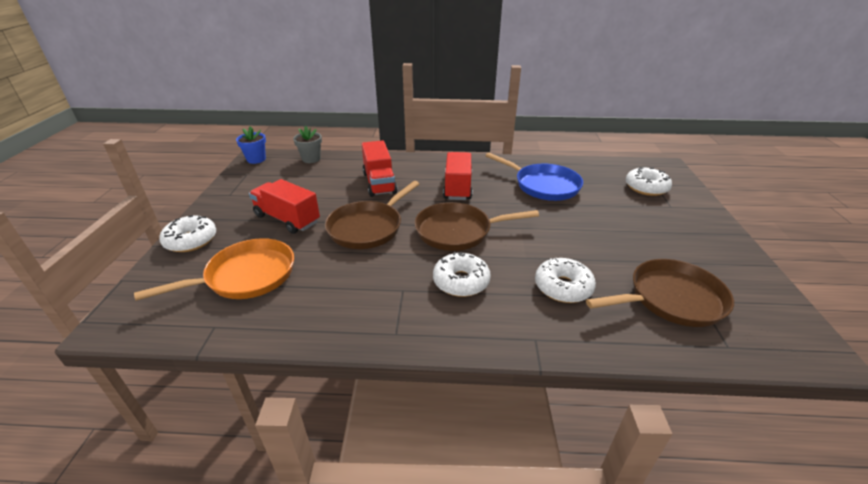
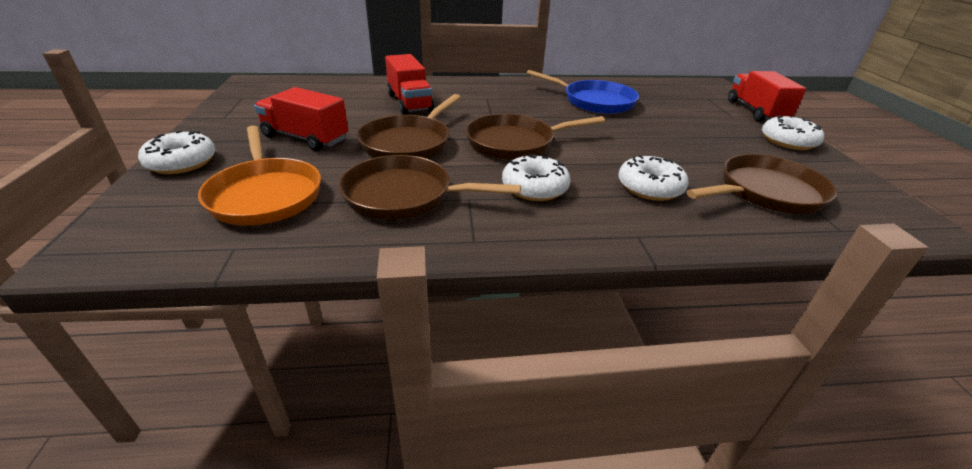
camera: 10 degrees left, 0 degrees up
orange pan [134,238,294,301] -> orange pan turned 105 degrees clockwise [198,125,321,226]
blue flower pot [236,126,266,164] -> none
grey flower pot [293,126,322,163] -> none
red truck [443,152,472,200] -> red truck moved to [728,71,806,121]
white donut [626,167,672,196] -> white donut moved to [762,116,824,150]
none -> brown pan [339,155,521,220]

